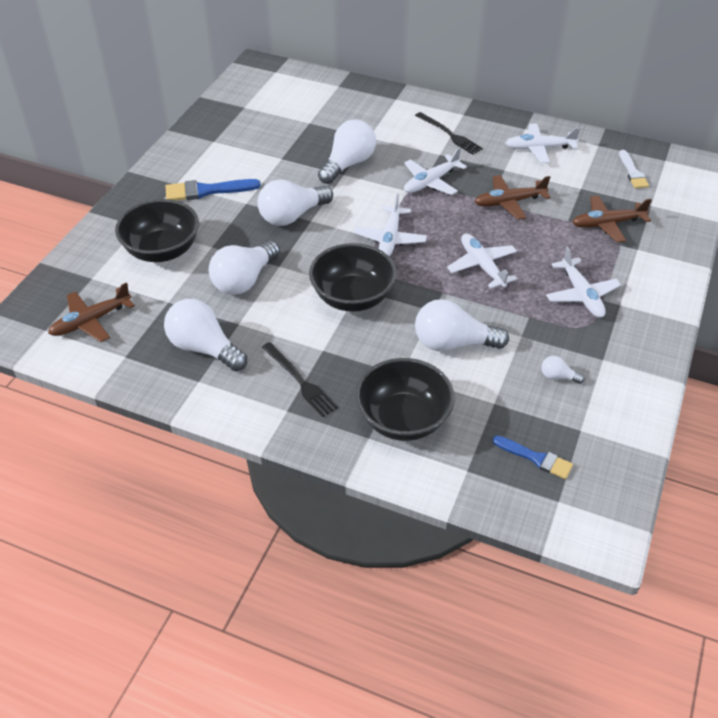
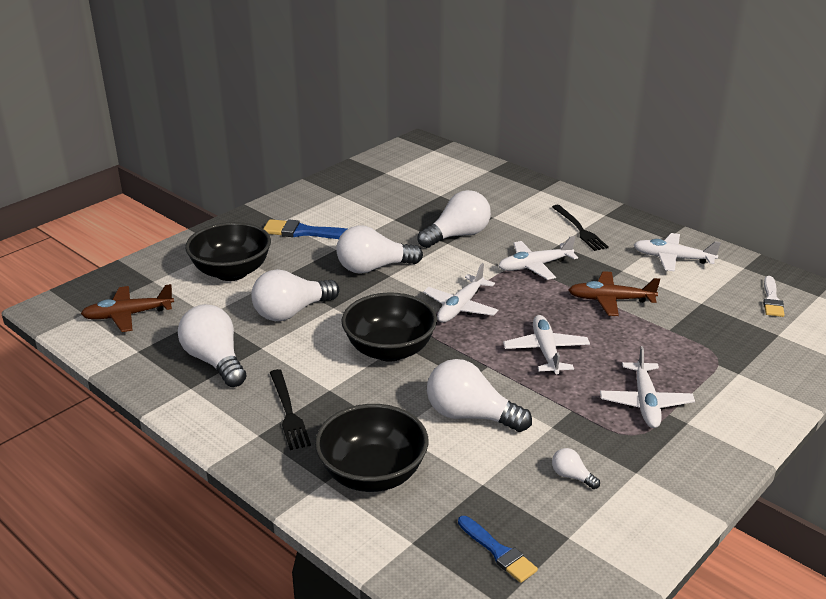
camera: 20 degrees right, 15 degrees down
brown plane [572,195,652,243] -> none

